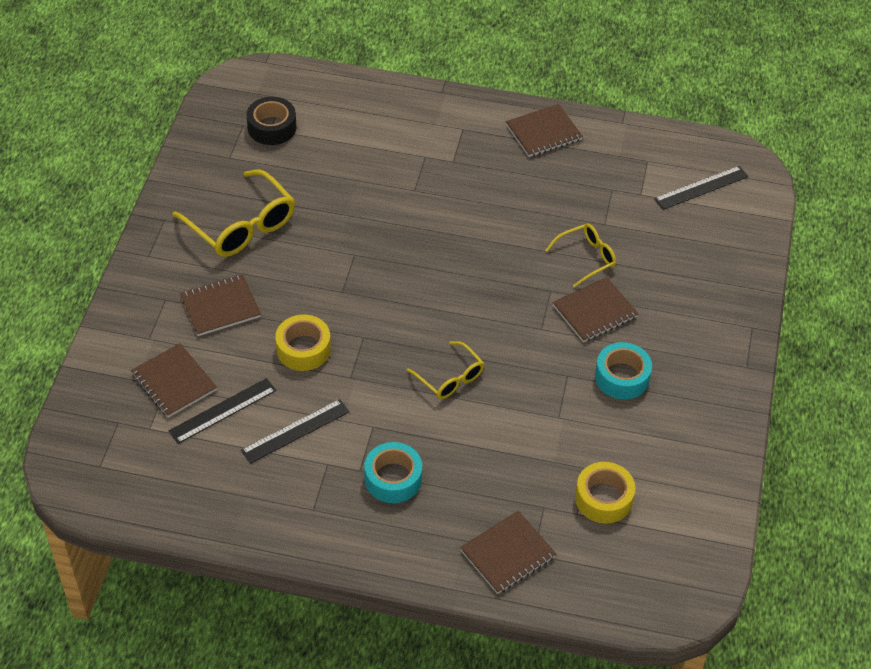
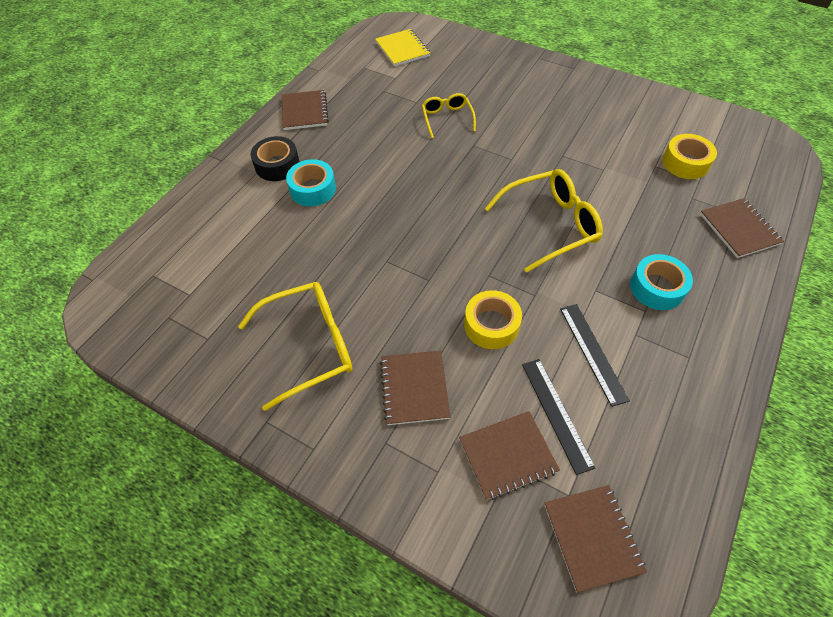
camera: 70 degrees left, 5 degrees up
black tape [246,97,297,145] -> black tape moved to [251,136,300,181]
yellow glasses [407,341,484,399] -> yellow glasses [485,169,603,273], size x1.71
brown notebook [552,277,639,342] -> brown notebook moved to [544,485,647,593]
turquoise tape [595,342,652,399] -> turquoise tape moved to [286,159,336,206]
black ruler [654,166,749,210] -> yellow notebook [375,29,430,66]

